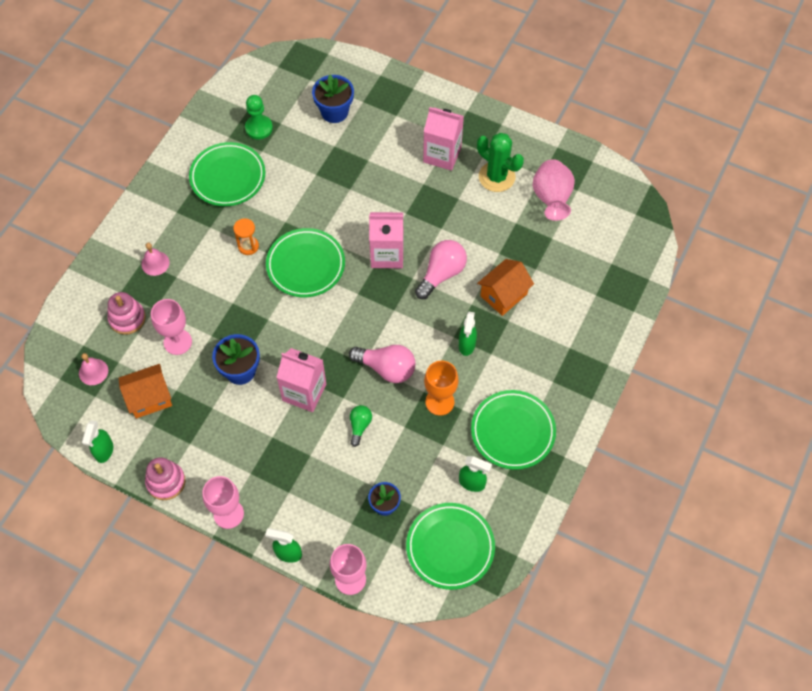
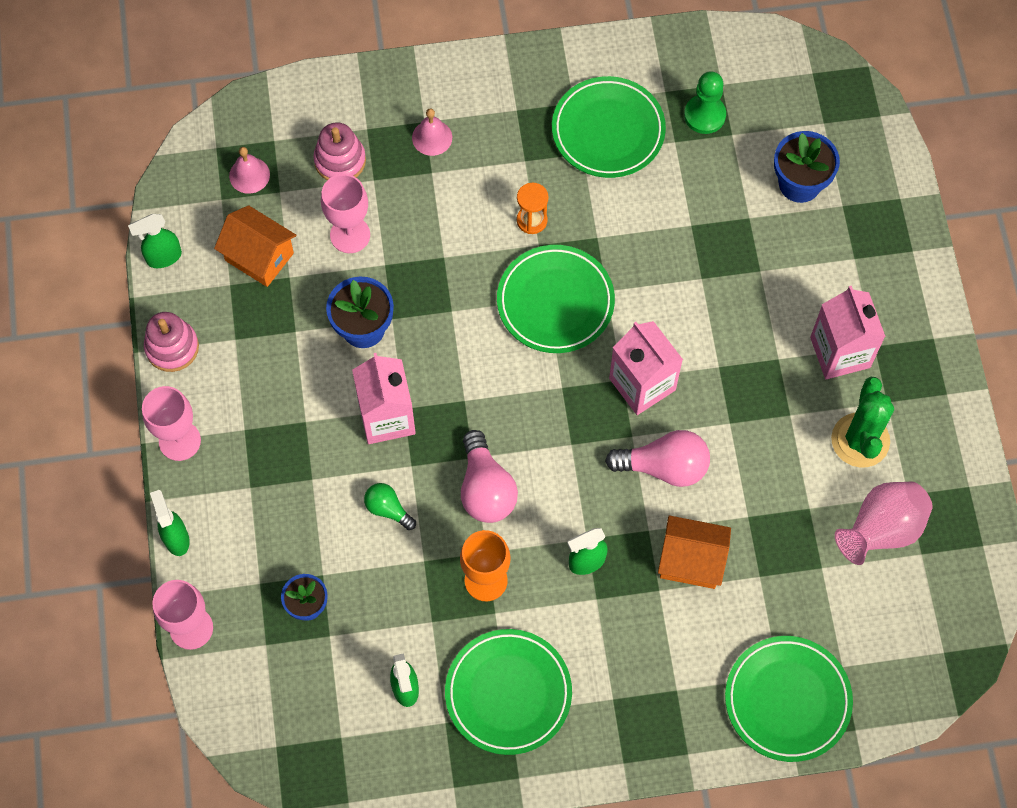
camera: 55 degrees right, 5 degrees up
green light bulb [350,405,372,447] -> green light bulb turned 120 degrees counterclockwise [364,483,416,530]
green plate [406,503,495,590] -> green plate moved to [725,636,853,762]

